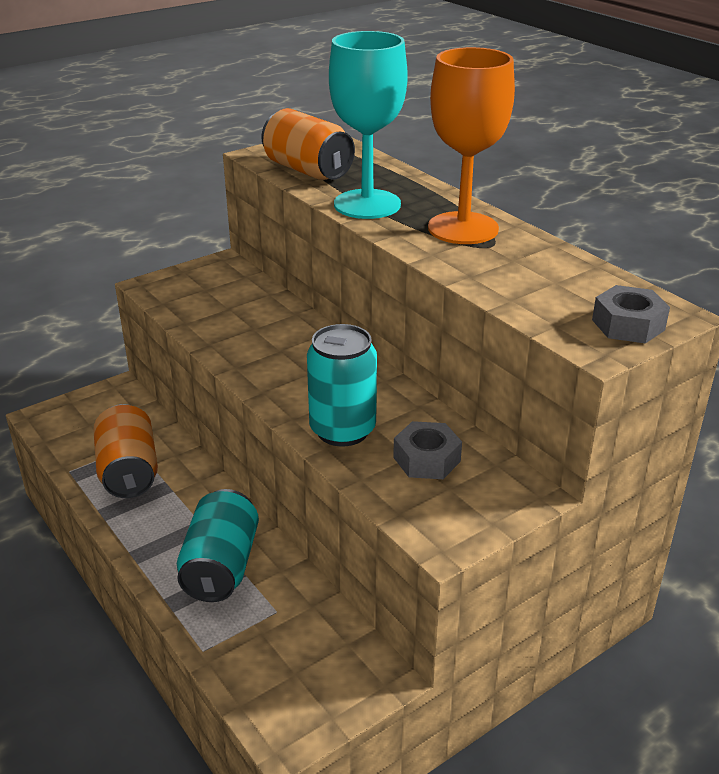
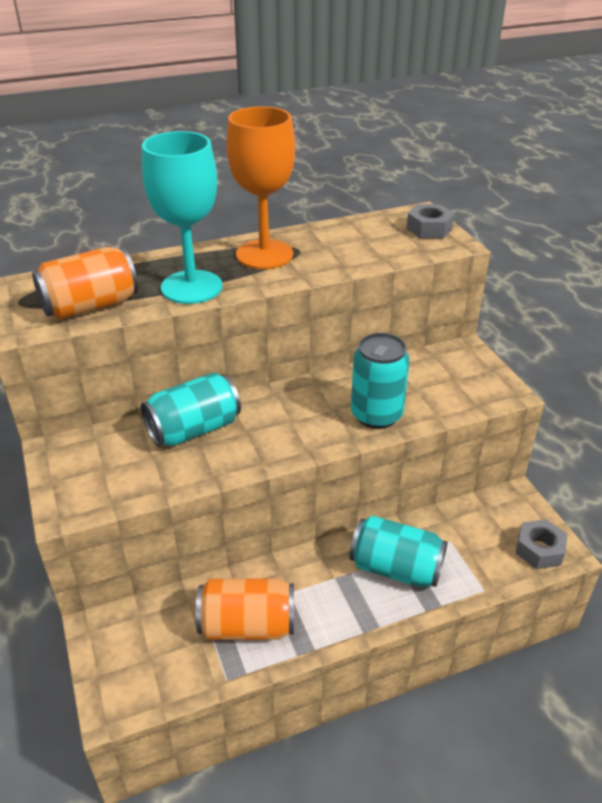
camera: 75 degrees left, 5 degrees up
grey nut [393,421,462,479] -> grey nut moved to [516,519,568,569]
none -> turquoise can [141,372,241,447]

